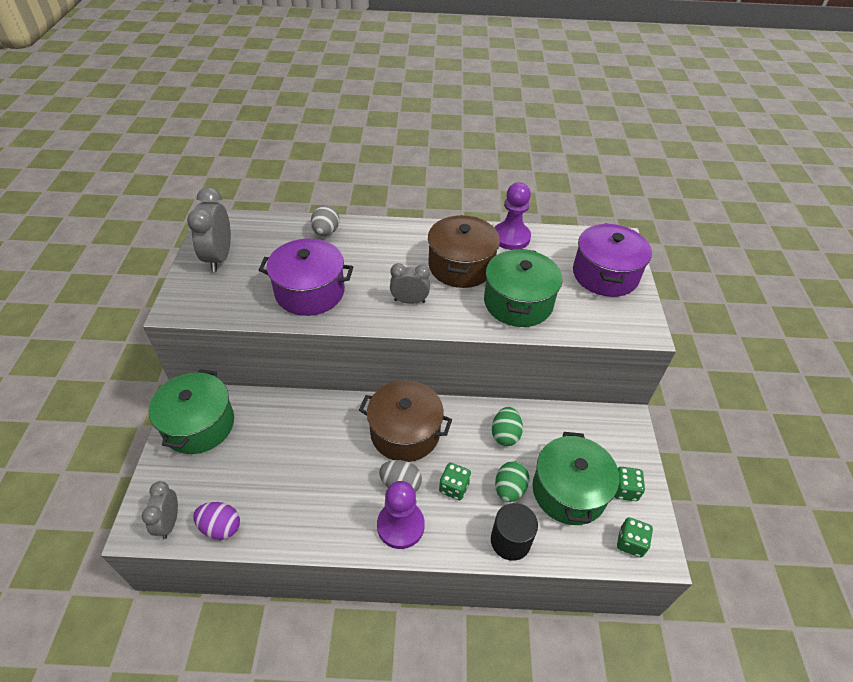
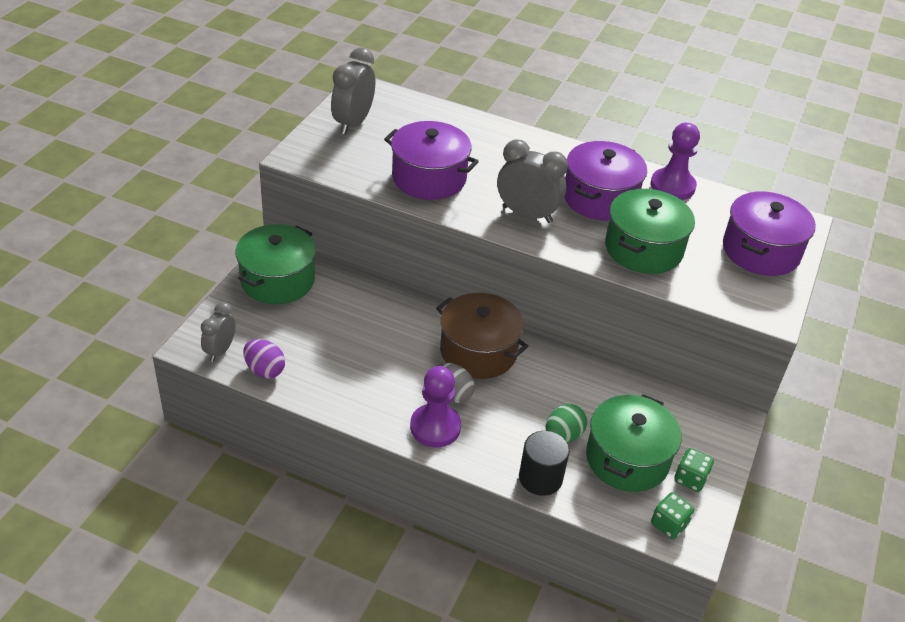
camera: 20 degrees right, 5 degrees down
grey egg [311,205,339,236] -> none
grey clock [390,263,430,304] -> grey clock [497,140,568,223], size x1.56
brown pot [428,215,500,288] -> purple pot [565,141,647,221]
green dice [439,463,471,500] -> none
green egg [492,407,523,446] -> none

